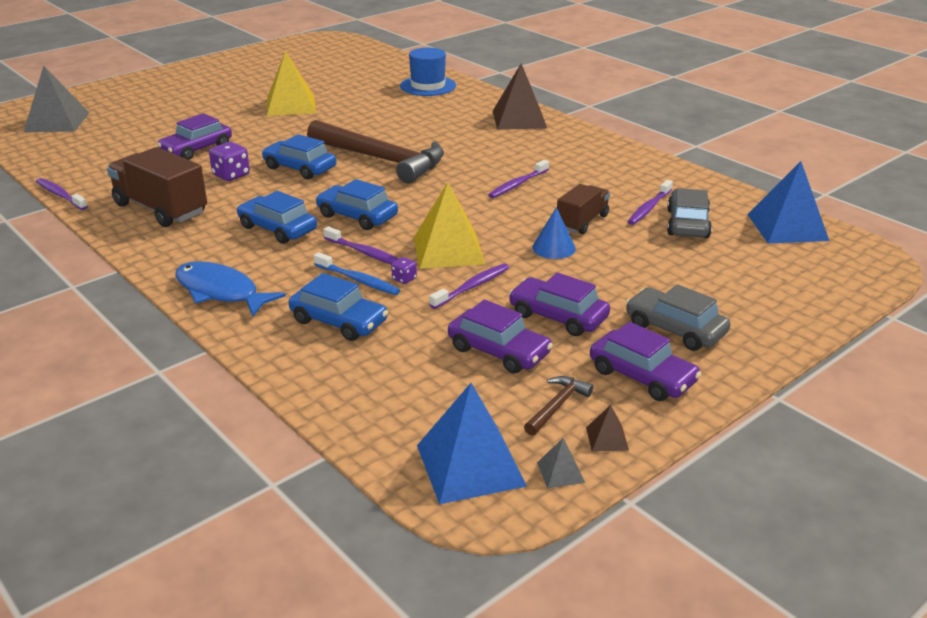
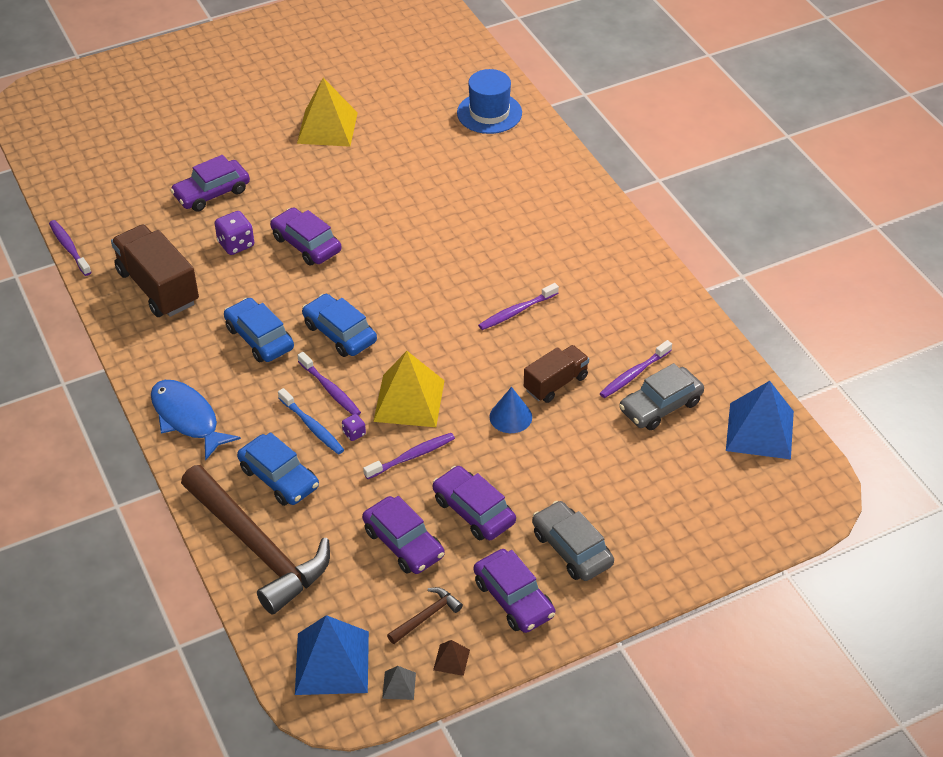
camera: 15 degrees right, 15 degrees up
grey pyramid [24,66,89,132] -> none
blue car [262,134,336,179] -> purple car [270,207,341,266]
brown hammer [307,120,444,184] -> brown hammer moved to [181,465,330,615]
brown pyramid [493,63,547,130] -> none
grey car [667,188,712,238] -> grey car turned 150 degrees counterclockwise [619,363,704,430]

